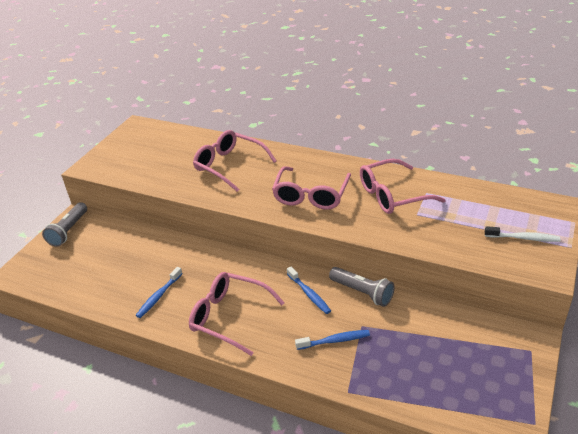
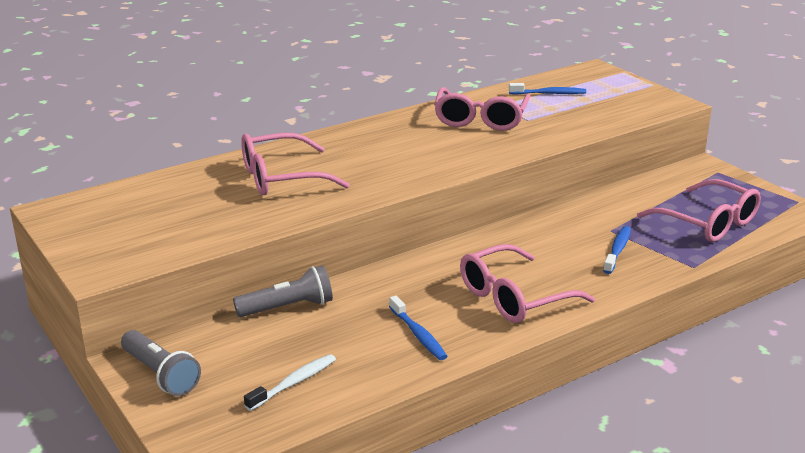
camera: 60 degrees left, 10 degrees down
pink glasses [272,166,351,210] -> pink glasses moved to [637,179,761,242]
blue toothbrush [287,267,331,314] -> blue toothbrush moved to [509,83,586,95]
grey flashlight [329,267,395,307] -> grey flashlight moved to [233,265,333,317]
white toothbrush [485,226,560,242] -> white toothbrush moved to [244,354,336,411]

